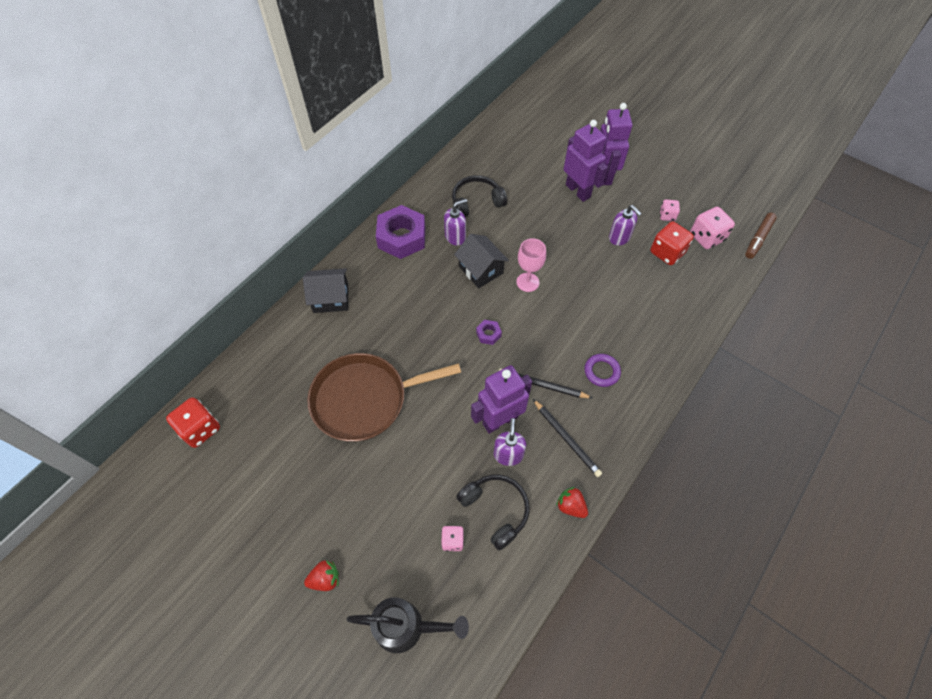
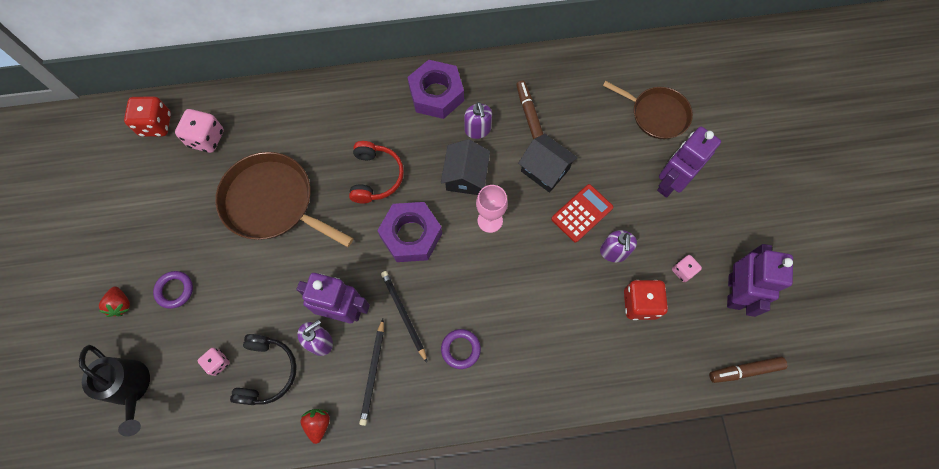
camera: 45 degrees right, 10 degrees up
black house [303,268,348,313] -> black house moved to [518,134,578,193]
red strawberry [304,560,339,591] -> red strawberry turned 45 degrees clockwise [99,287,130,317]
purple soap dispenser [444,199,467,246] -> purple soap dispenser turned 60 degrees clockwise [464,102,492,139]
black headphones [452,175,507,217] -> brown marker [516,81,543,139]
purple nut [476,320,502,345] -> purple nut [377,202,442,262], size x2.29
purple robot [564,120,608,202] -> purple robot moved to [727,244,793,317]
pink dice [690,207,735,249] -> pink dice moved to [175,109,224,153]
none -> purple ring [153,271,193,309]
none -> red headphones [349,141,404,203]
none -> red calculator [551,184,613,243]
none -> brown pan [603,81,693,139]

